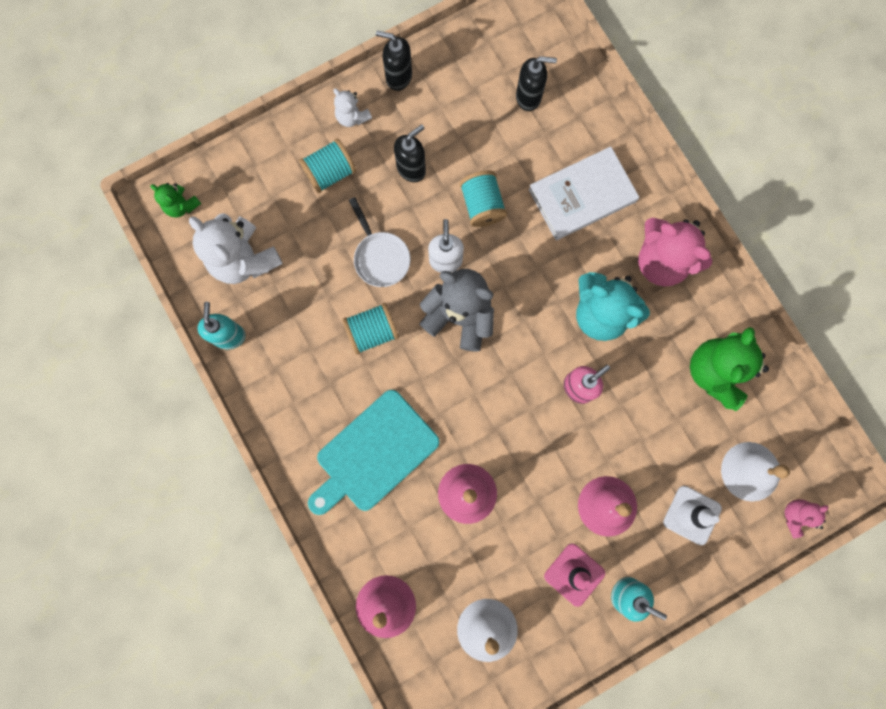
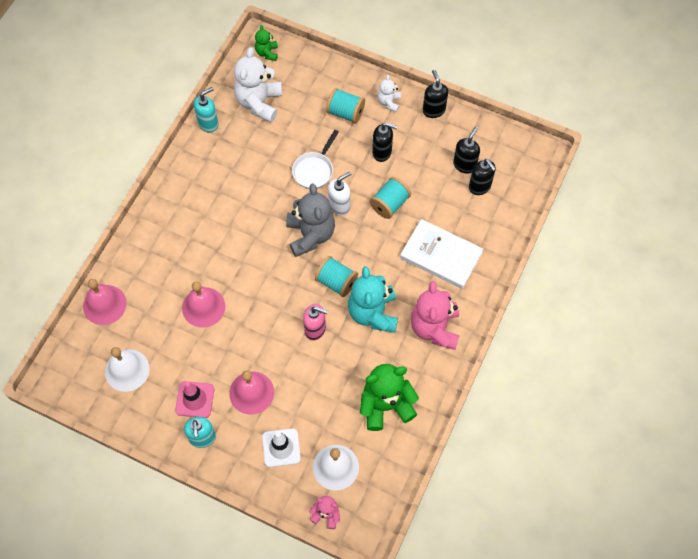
camera: 55 degrees right, 15 degrees down
turquoise cutting board [308,390,440,515] -> none
turquoise spool [343,303,399,355] -> turquoise spool moved to [315,256,358,297]
none -> black soap dispenser [453,127,480,174]

